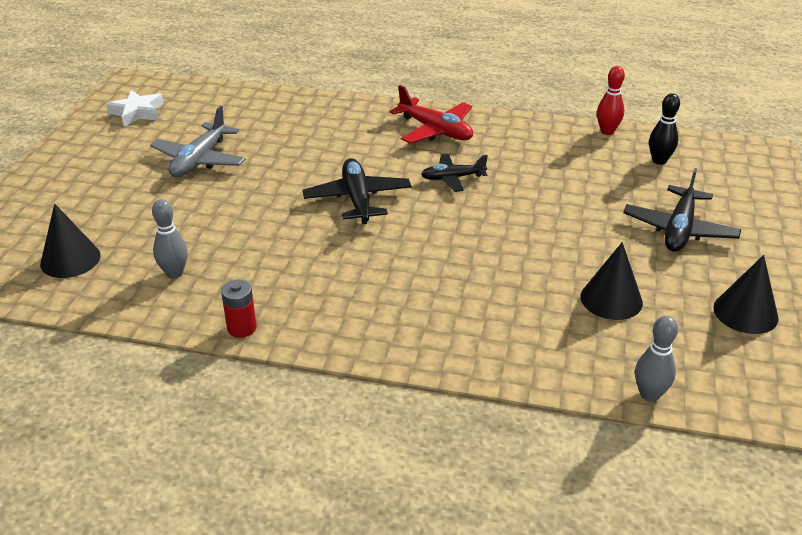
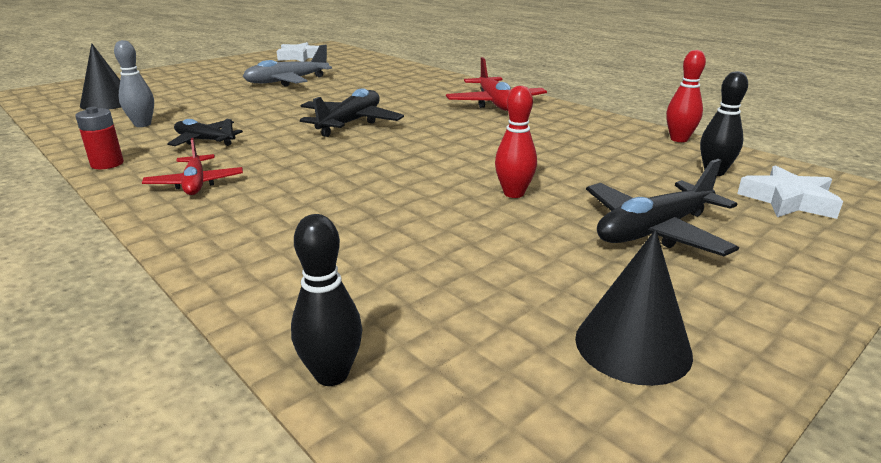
camera: 35 degrees right, 10 degrees down
black plane [421,154,488,192] -> black plane moved to [167,119,243,146]
black cone [580,242,643,320] -> none
grey bowling pin [635,316,678,402] -> black bowling pin [291,214,362,386]
none -> red plane [142,138,243,195]
none -> red bowling pin [495,86,537,198]
none -> white star [737,165,843,219]

